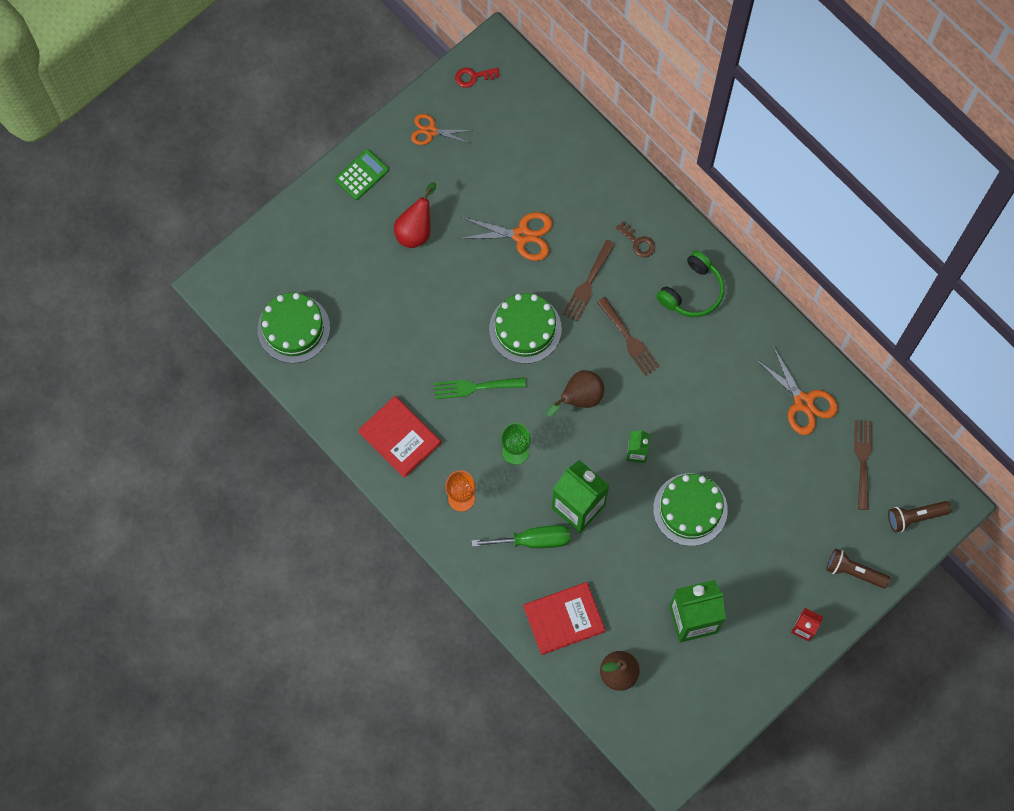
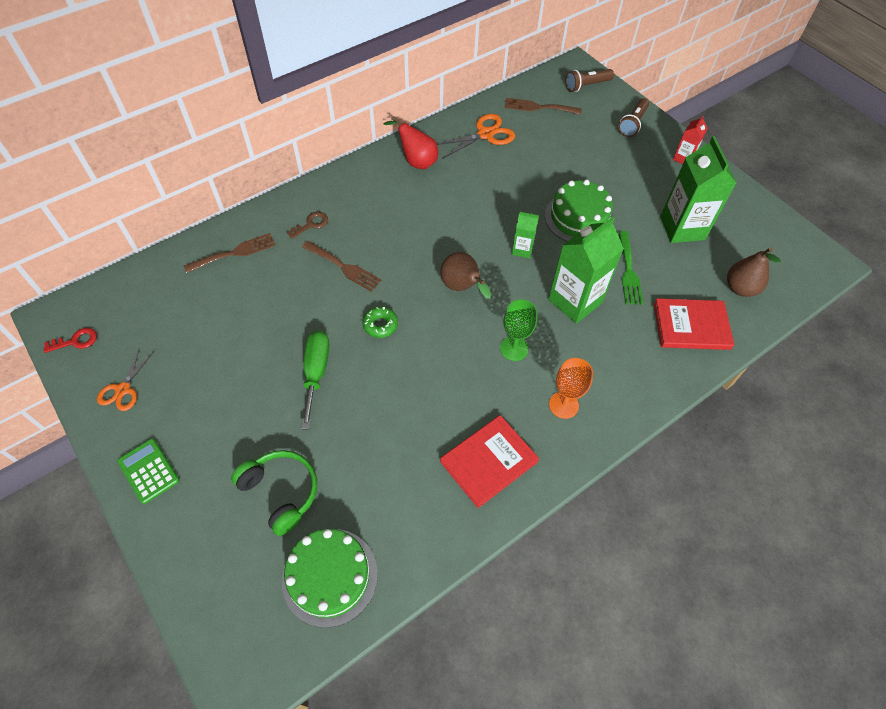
camera: 85 degrees left, 15 degrees down
red pear [394,182,436,248] -> red pear moved to [384,116,438,169]
green fork [434,377,526,399] -> green fork moved to [619,231,643,305]
red key [455,68,499,88] -> red key turned 105 degrees counterclockwise [44,328,97,353]
orange scissors [458,212,552,261] -> none
green screwdriver [472,525,570,548] -> green screwdriver moved to [301,330,329,430]
green cake [489,293,562,364] -> green donut [362,307,398,338]
red book [523,582,606,655] -> red book turned 75 degrees counterclockwise [654,298,734,350]
brown fork [597,297,660,376] -> brown fork moved to [184,233,276,273]
green headphones [656,250,724,317] -> green headphones moved to [231,450,317,536]
brown flashlight [888,501,951,532] -> brown flashlight turned 75 degrees clockwise [565,69,614,92]

